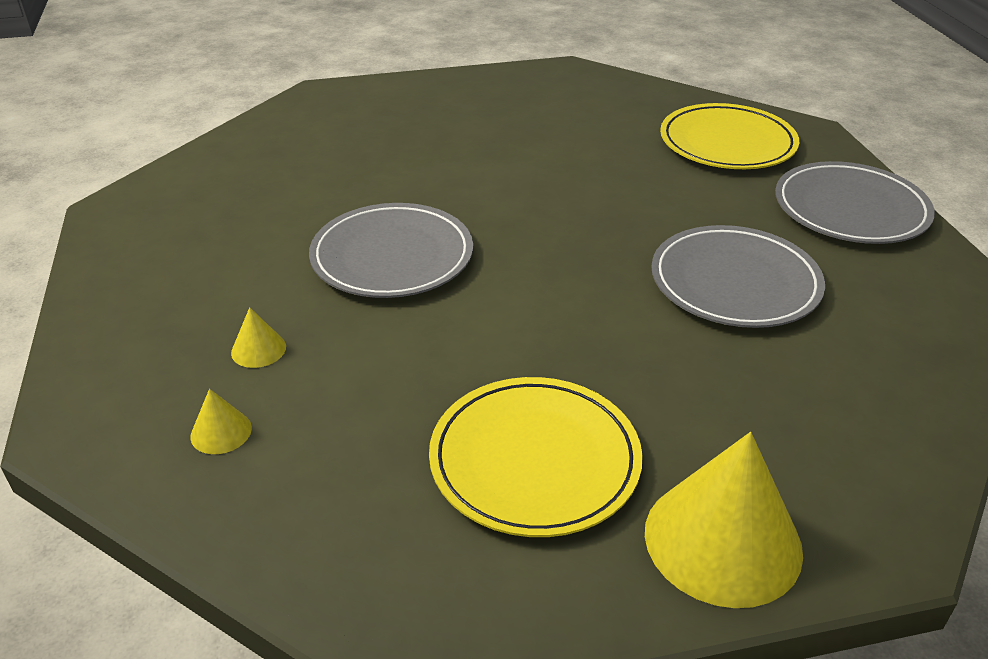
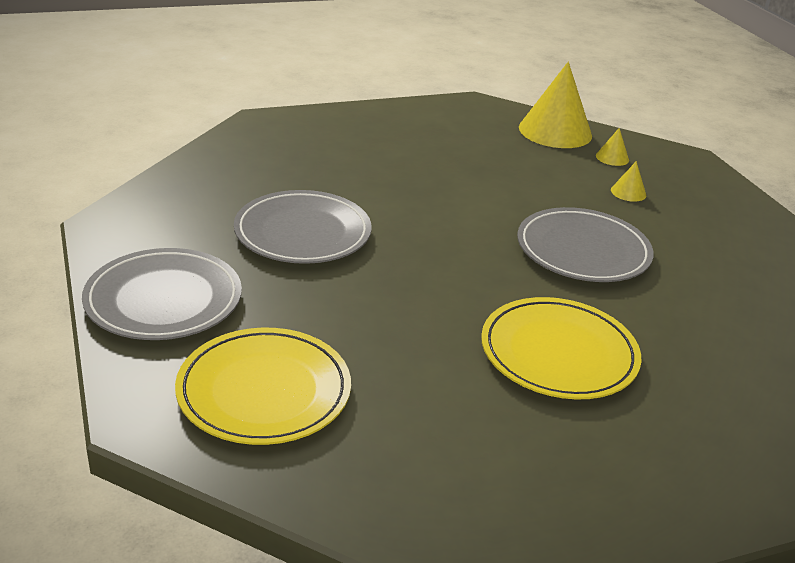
camera: 170 degrees right, 5 degrees down
yellow plate [429,377,643,537] -> yellow plate moved to [481,297,641,400]
yellow cone [645,432,803,608] -> yellow cone moved to [519,62,592,148]

